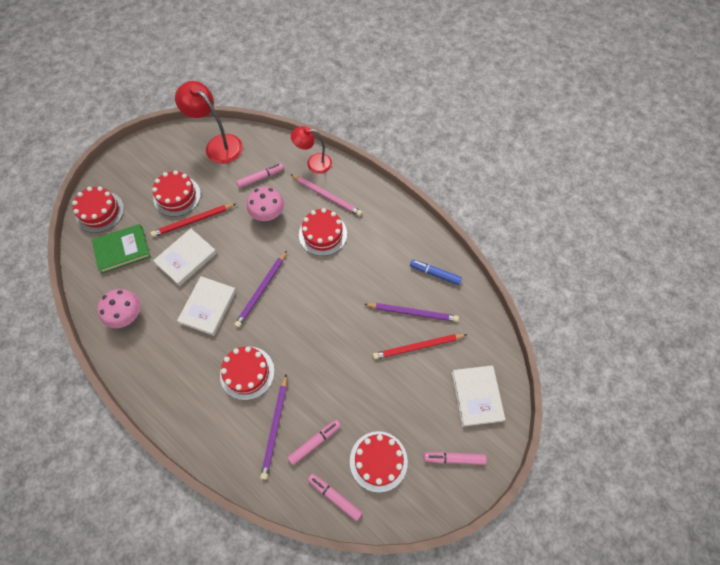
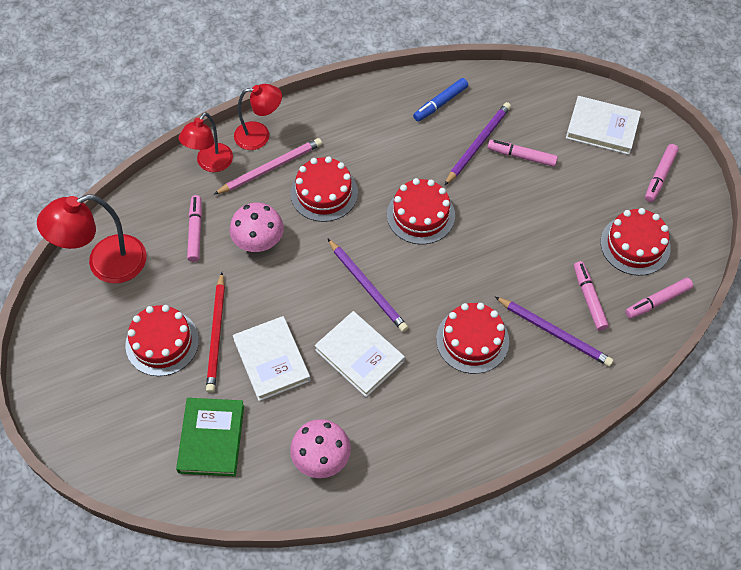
camera: 65 degrees left, 5 degrees down
red cake [72,186,124,233] -> red cake moved to [387,178,455,244]
red pencil [373,334,468,359] -> pink marker [488,140,558,167]
none -> red lamp [234,84,282,150]

